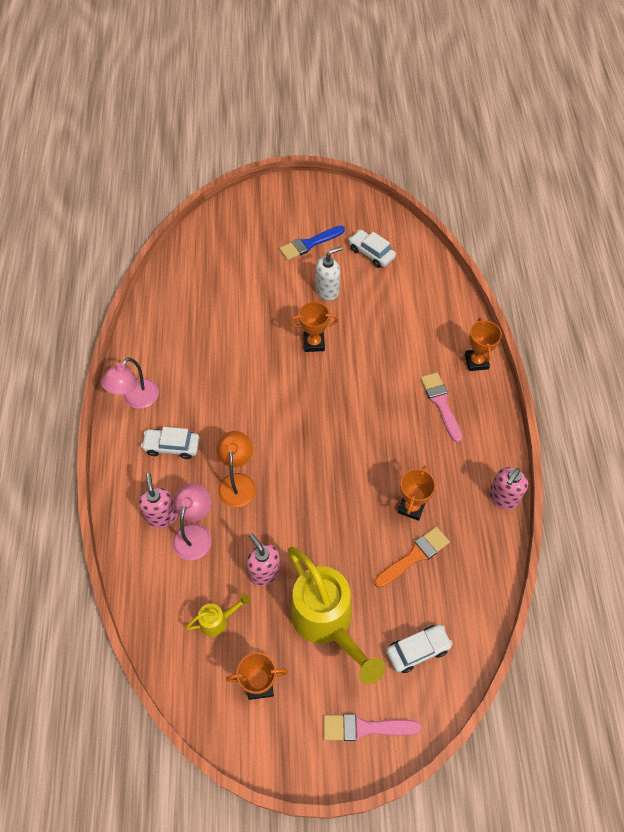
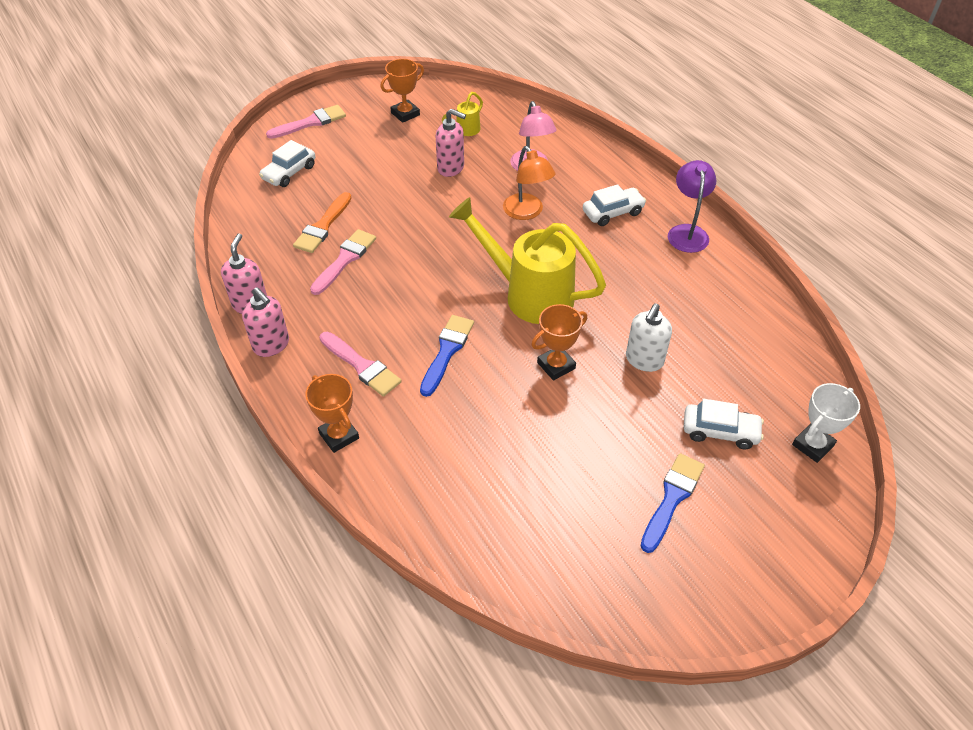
camera: 150 degrees right, 10 degrees down
pink lamp [101,357,159,409] -> purple lamp [668,160,716,253]
pink soap dispenser [139,473,178,528] -> pink soap dispenser moved to [242,287,289,357]
yellow watering can [288,547,385,685] -> yellow watering can moved to [449,197,606,324]
white soap dispenser [316,246,342,300] -> white soap dispenser moved to [626,303,672,372]
white car [349,230,396,268] -> white car moved to [683,399,764,450]
orange trophy [398,465,436,521] -> pink brush [310,229,376,295]
none -> blue brush [420,315,474,397]
none -> white trophy [792,383,860,463]

